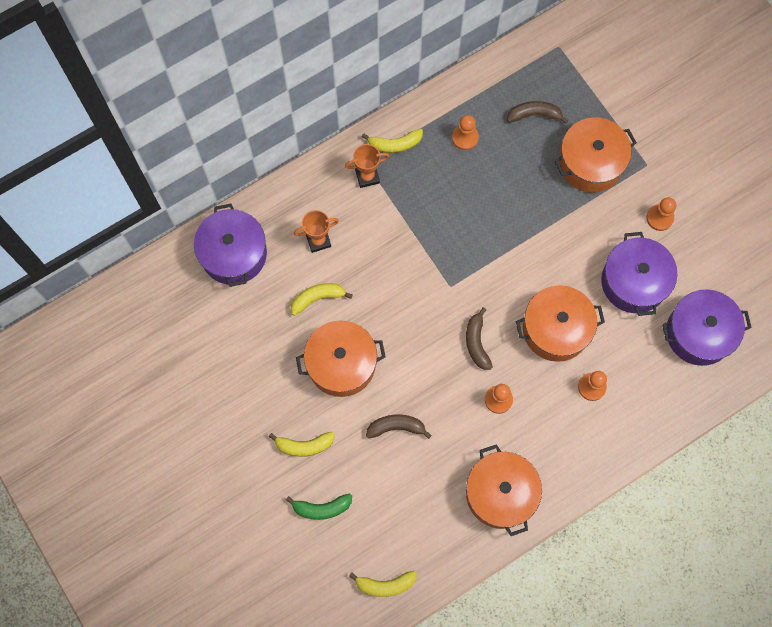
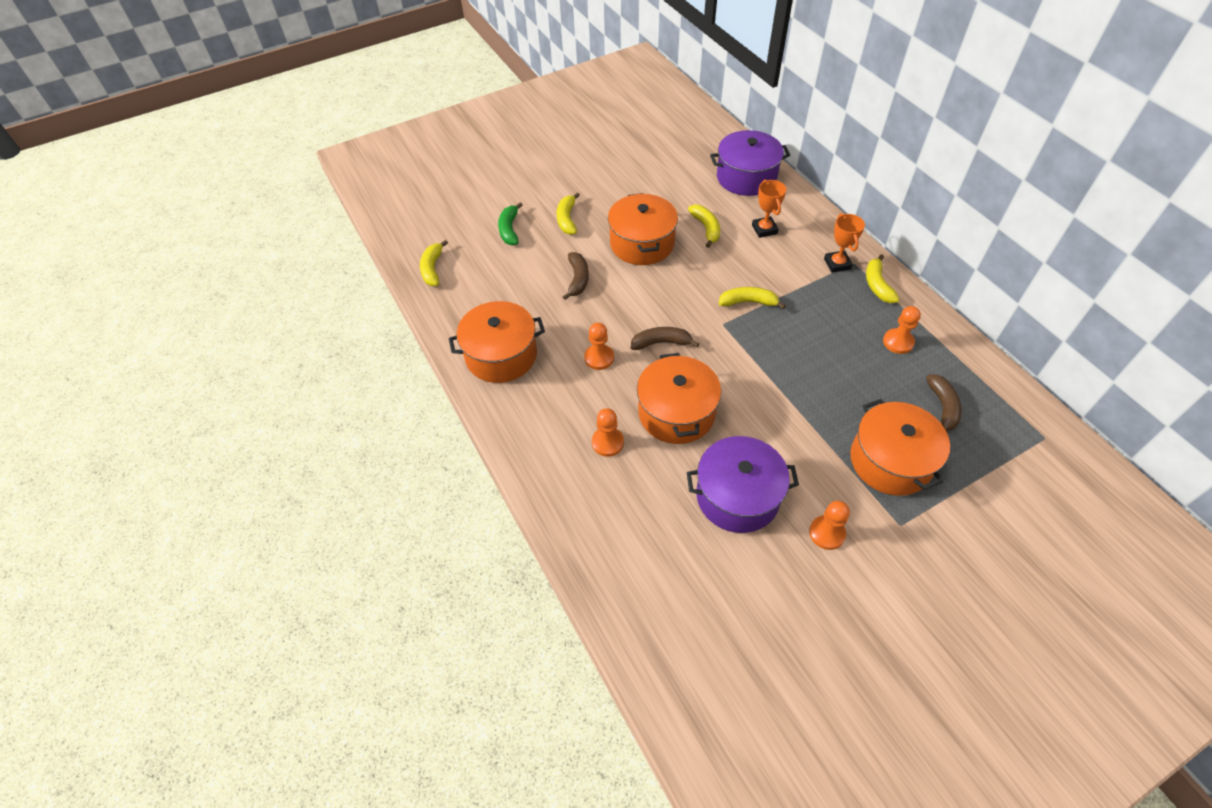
camera: 95 degrees right, 20 degrees down
purple pot [662,289,752,366] -> none
none -> yellow banana [719,287,785,309]

